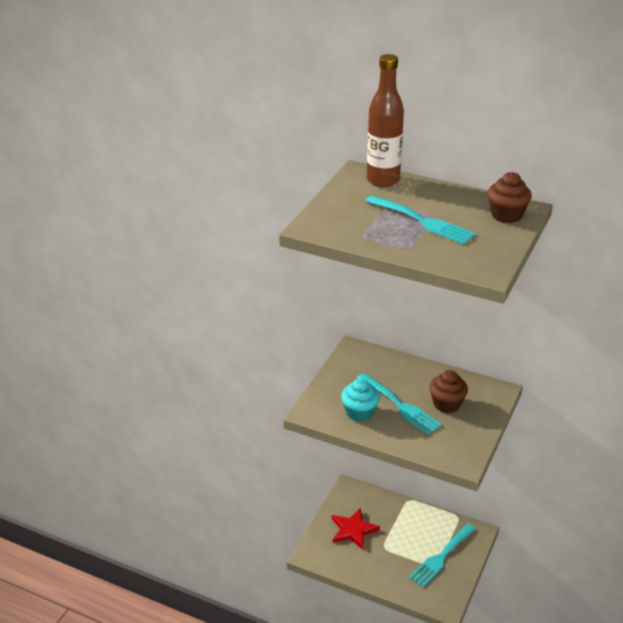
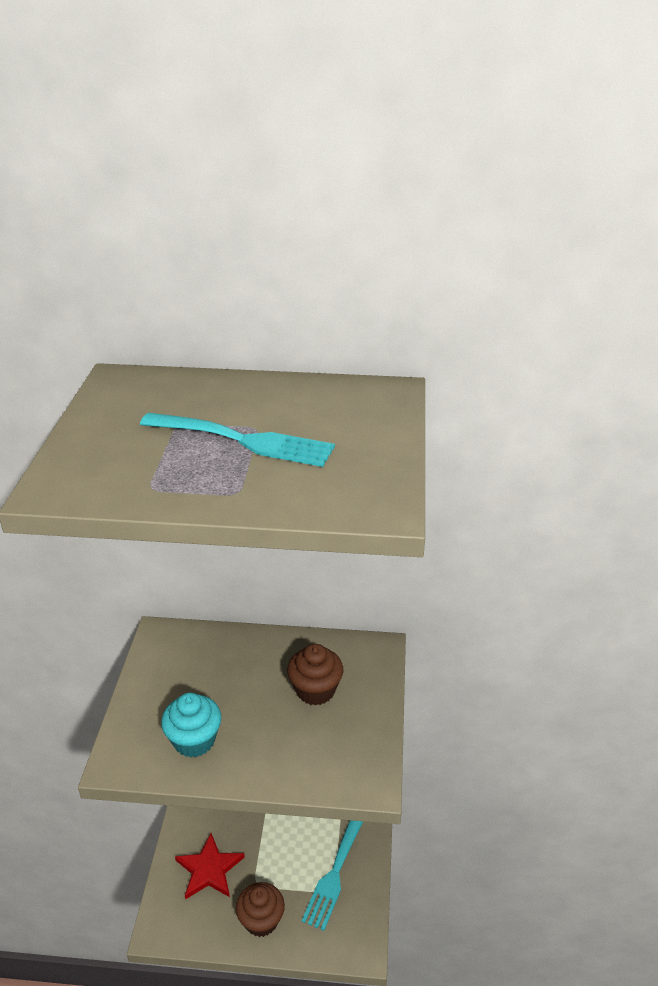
camera: 20 degrees left, 0 degrees up
turquoise fork [357,373,442,435] -> none
brown bottle [367,54,404,187] -> none
brown cupcake [488,172,532,223] -> brown cupcake moved to [236,882,285,937]

